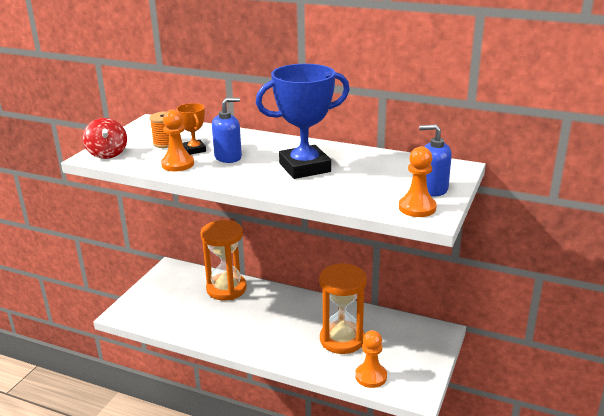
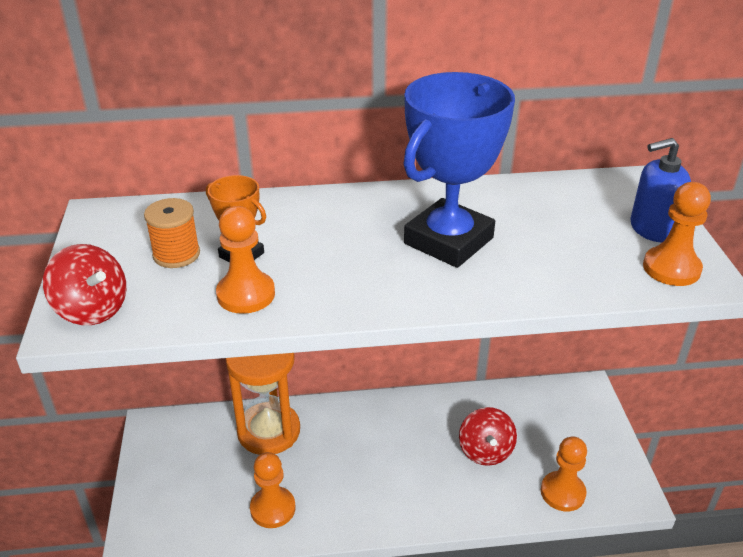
camera: 30 degrees left, 10 degrees up
blue soap dispenser [212,97,242,163] -> none
orange hourglass [319,263,367,354] -> red spinning top [459,407,517,466]
none -> orange pawn [250,452,295,528]

